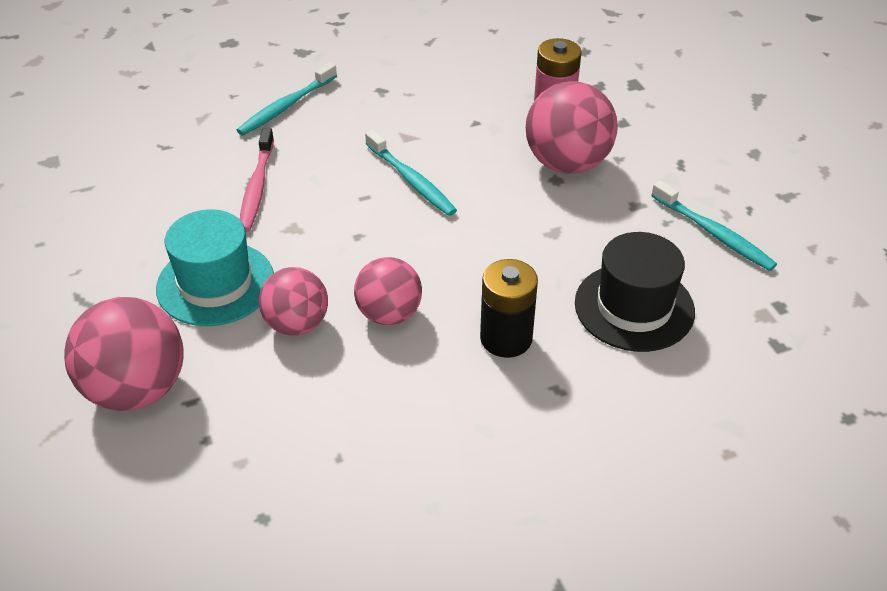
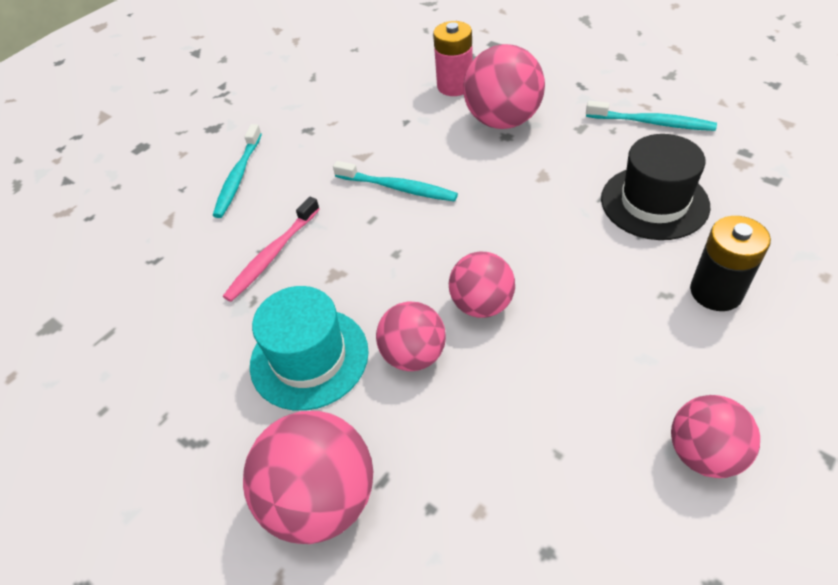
camera: 25 degrees left, 5 degrees up
pink toothbrush [240,128,274,232] -> pink toothbrush turned 60 degrees clockwise [223,197,320,302]
black battery [480,259,538,358] -> black battery moved to [690,216,771,311]
none -> pink ball [671,395,760,478]

